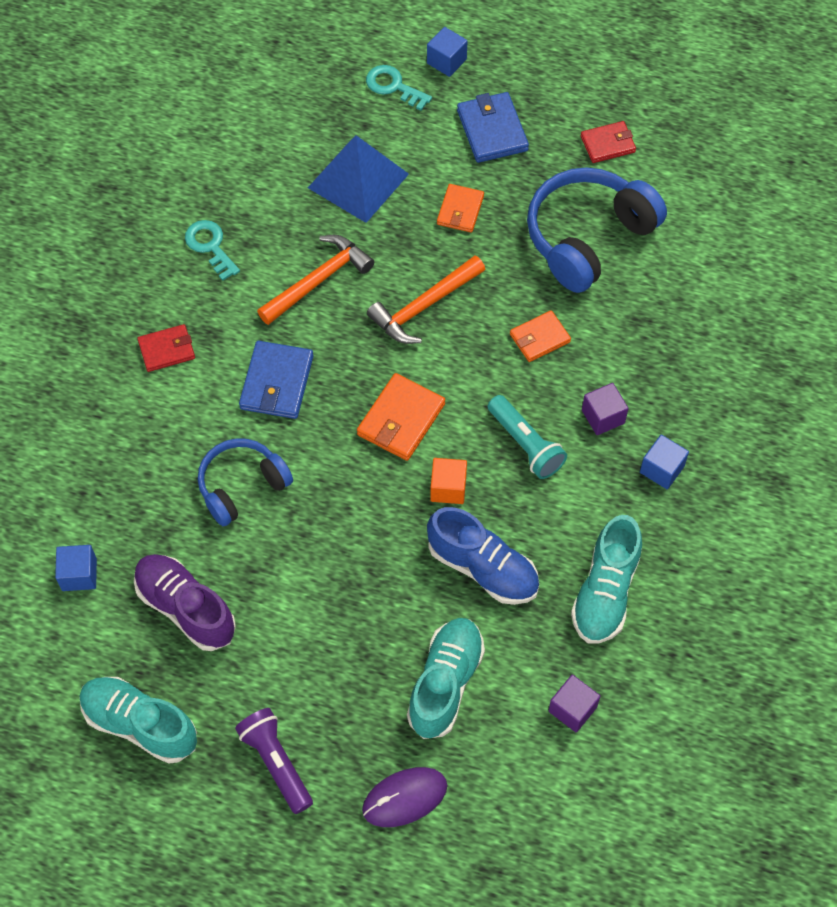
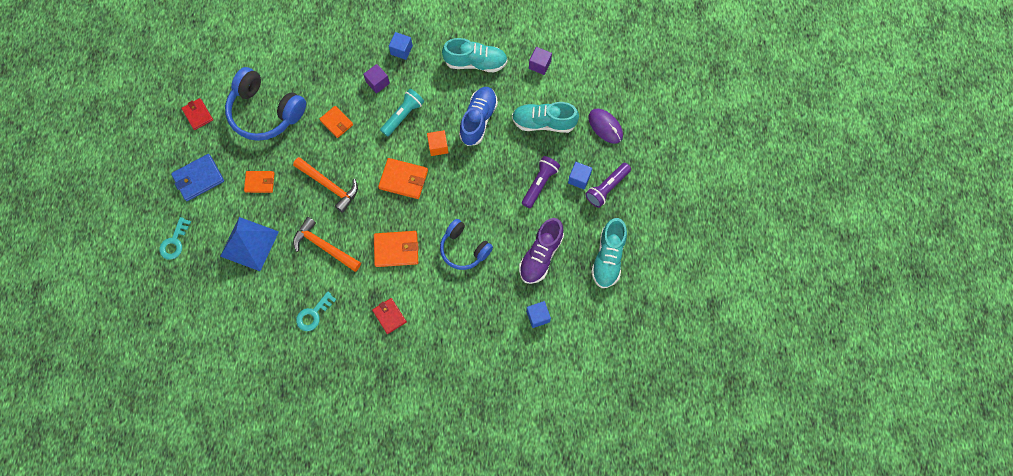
camera: 105 degrees left, 10 degrees up
blue wallet [239,341,313,419] -> orange wallet [374,231,419,267]
blue cube [427,27,468,77] -> blue cube moved to [568,162,592,189]
none -> purple flashlight [522,156,560,208]

